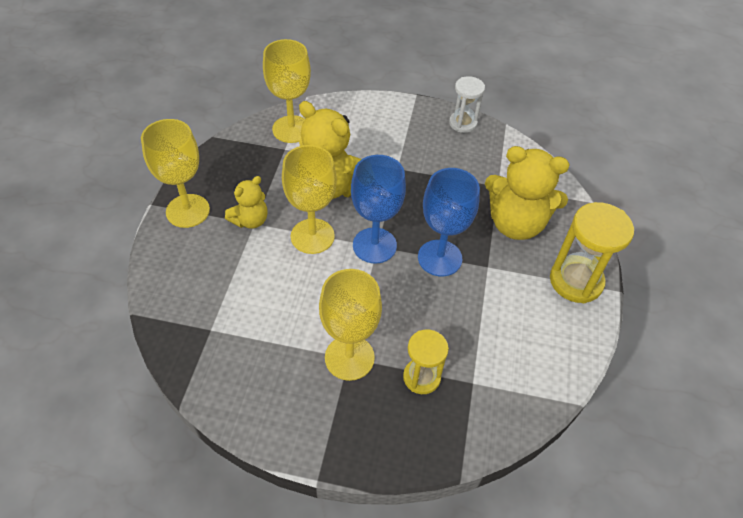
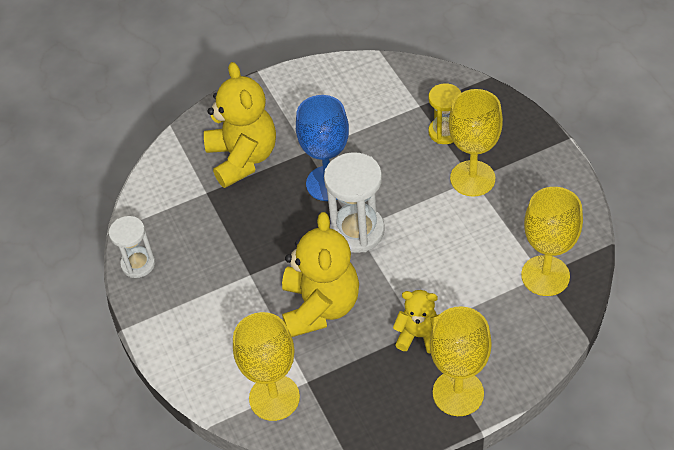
camera: 120 degrees left, 0 degrees up
yellow goblet [282,145,337,254] -> yellow goblet moved to [521,187,583,296]
blue goblet [351,155,406,263] -> white hourglass [324,152,385,253]
yellow hourglass [550,202,634,303] -> none

